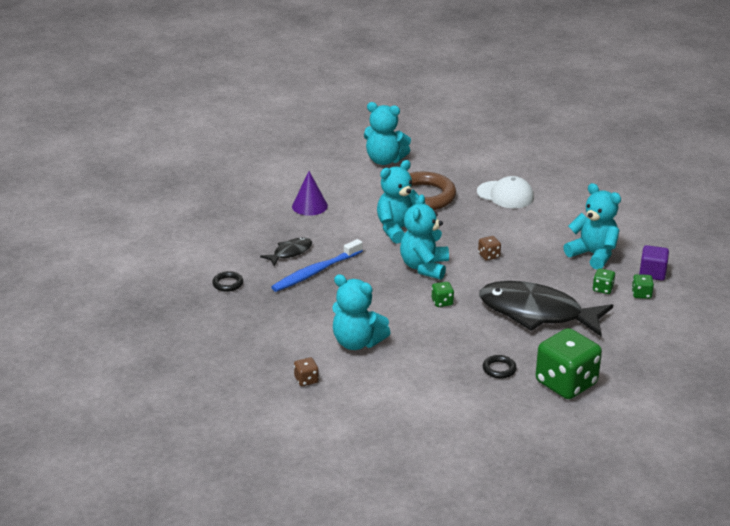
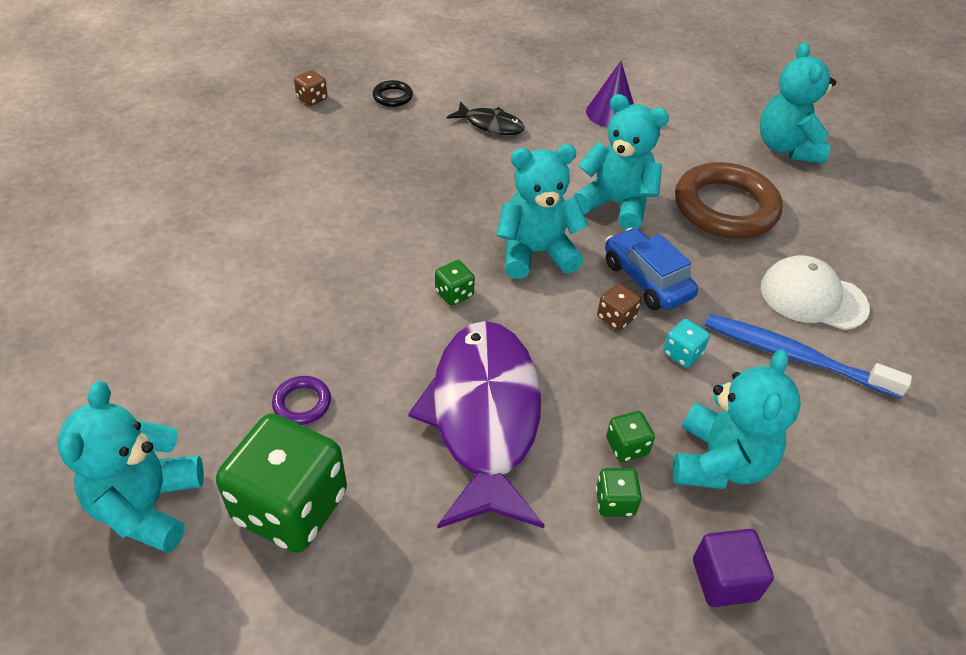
camera: 65 degrees right, 15 degrees up
blue toothbrush [271,239,363,292] -> blue toothbrush moved to [705,314,912,398]
brown dice [294,357,319,386] -> brown dice moved to [294,70,327,106]
turquoise teddy bear [332,274,391,350] -> turquoise teddy bear moved to [58,381,204,553]
white cap [477,176,534,208] -> white cap turned 105 degrees clockwise [761,255,870,330]
black fish [479,281,613,336] -> purple fish [408,321,545,529]
black ring [483,355,517,379] -> purple ring [272,376,331,425]
green dice [632,274,654,299] -> green dice moved to [606,411,655,462]
none -> blue car [605,228,698,310]
none -> turquoise dice [663,319,710,368]

